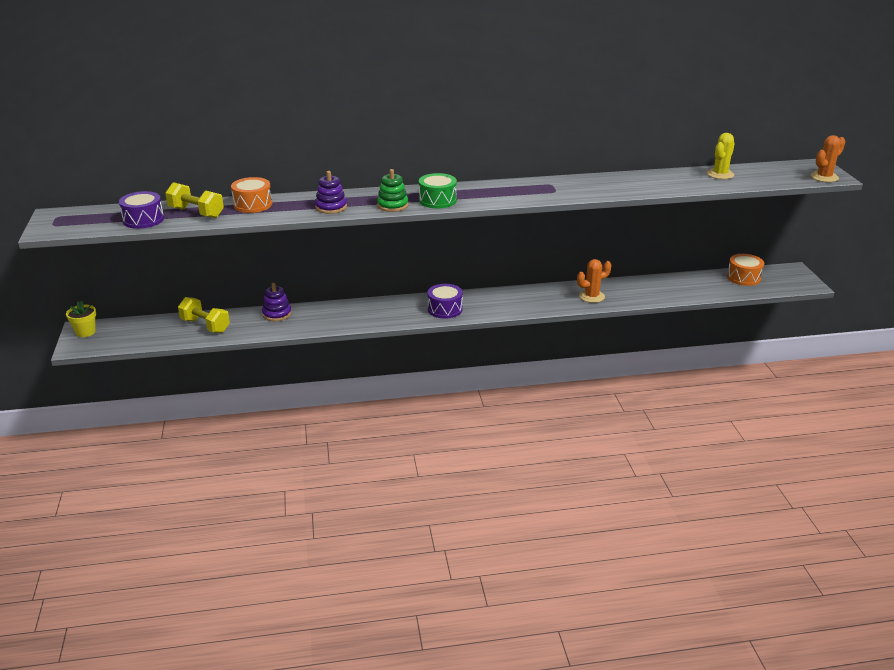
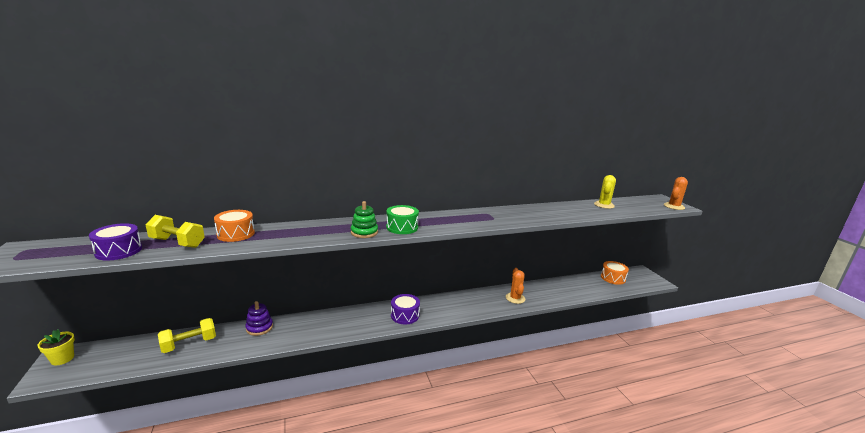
camera: 10 degrees left, 10 degrees down
yellow dumbbell [178,297,230,333] -> yellow dumbbell turned 60 degrees counterclockwise [158,318,216,353]
purple stacking toy [315,171,347,214] -> none
orange cactus [577,259,611,303] -> orange cactus turned 60 degrees counterclockwise [506,268,525,304]

